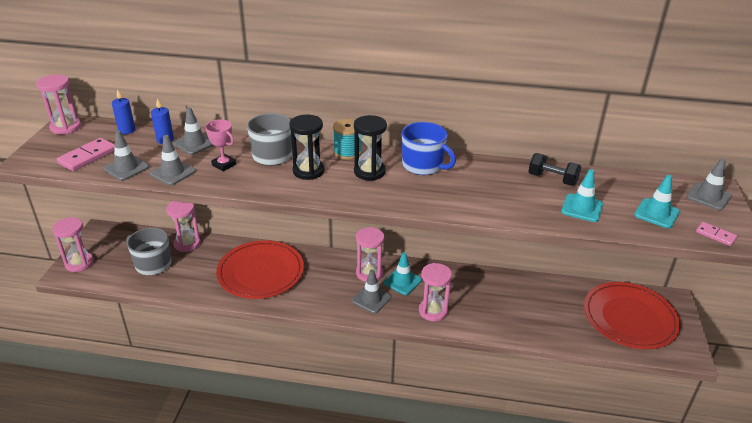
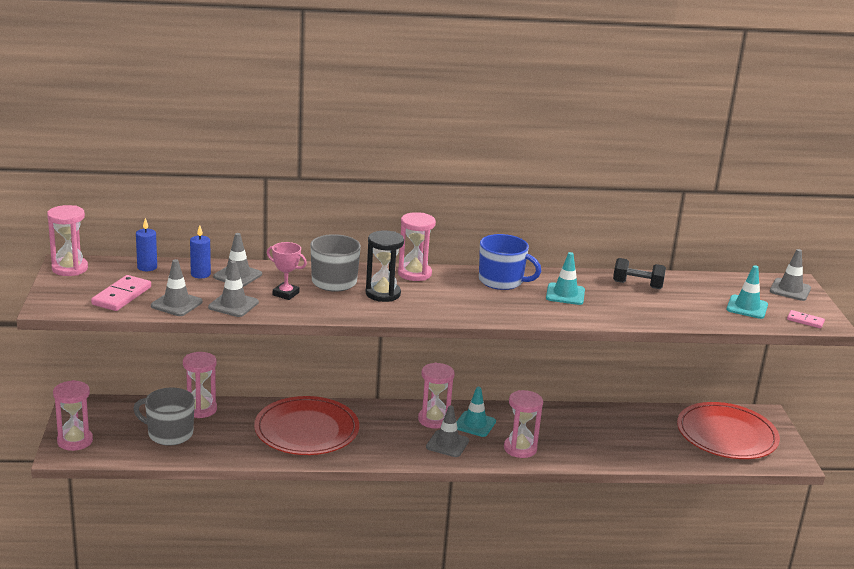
camera: 15 degrees left, 10 degrees down
turquoise spool [333,119,362,160] -> pink hourglass [398,212,436,281]
black hourglass [354,115,387,181] -> none
turquoise traffic cone [561,169,603,222] -> turquoise traffic cone moved to [546,252,585,305]

